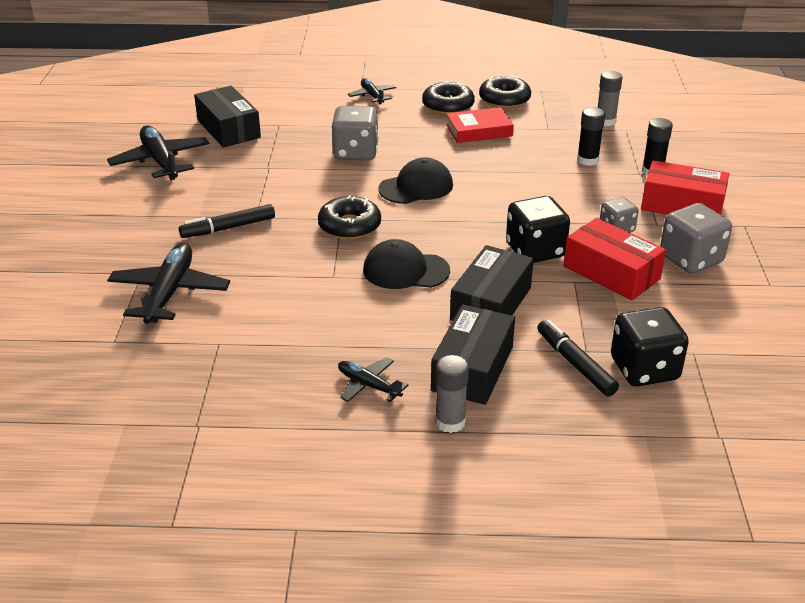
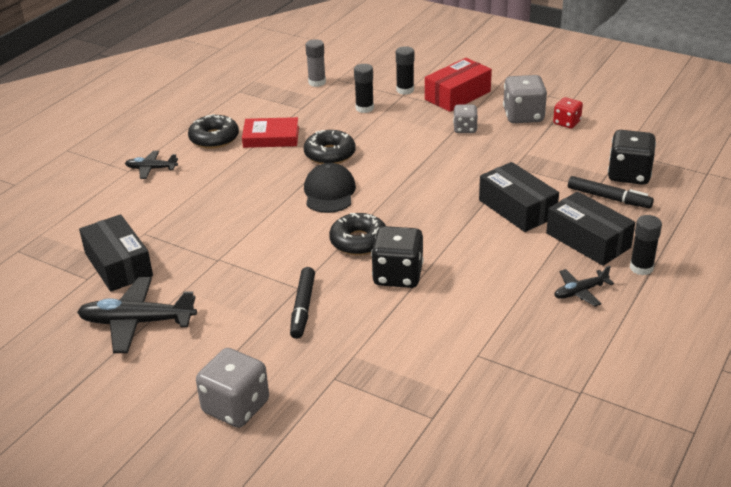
camera: 60 degrees left, 0 degrees up
black plane [107,243,230,324] -> none
black box [194,86,261,148] -> black box turned 60 degrees clockwise [79,214,153,292]
grey dice [332,106,379,160] -> grey dice moved to [196,348,269,428]
black cap [363,239,450,289] -> none
grey glue stick [435,355,469,433] -> black glue stick [630,215,662,275]
red book [446,107,514,143] -> red book turned 75 degrees clockwise [242,117,299,148]
black donut [479,75,531,108] -> black donut moved to [304,130,356,164]
black dice [506,196,570,263] -> black dice moved to [371,226,423,288]
black marker [537,320,619,396] -> black marker turned 150 degrees counterclockwise [568,176,654,208]
red box [563,218,666,300] -> none
none -> red dice [553,97,583,128]

